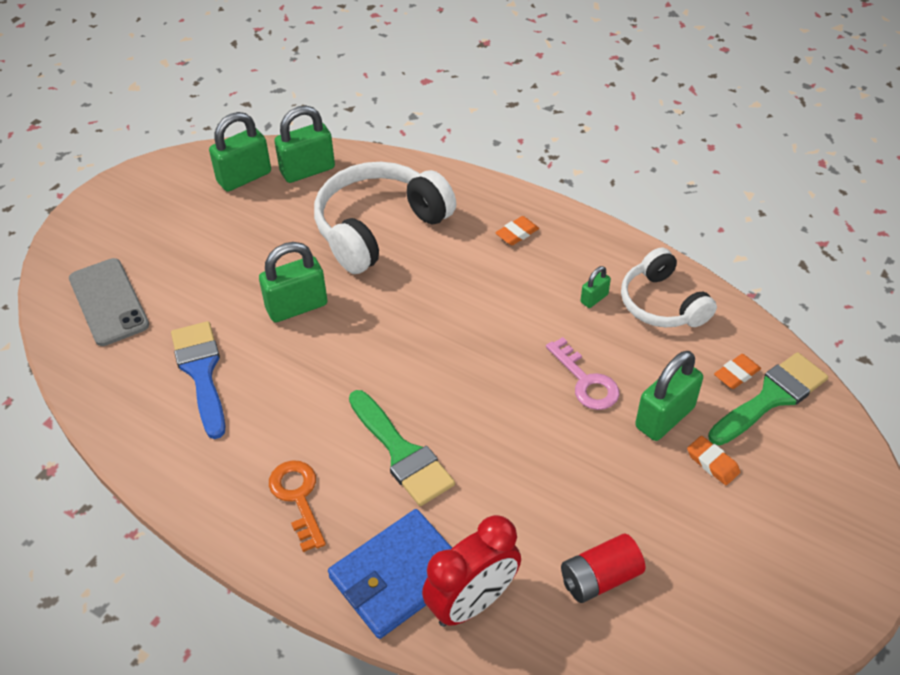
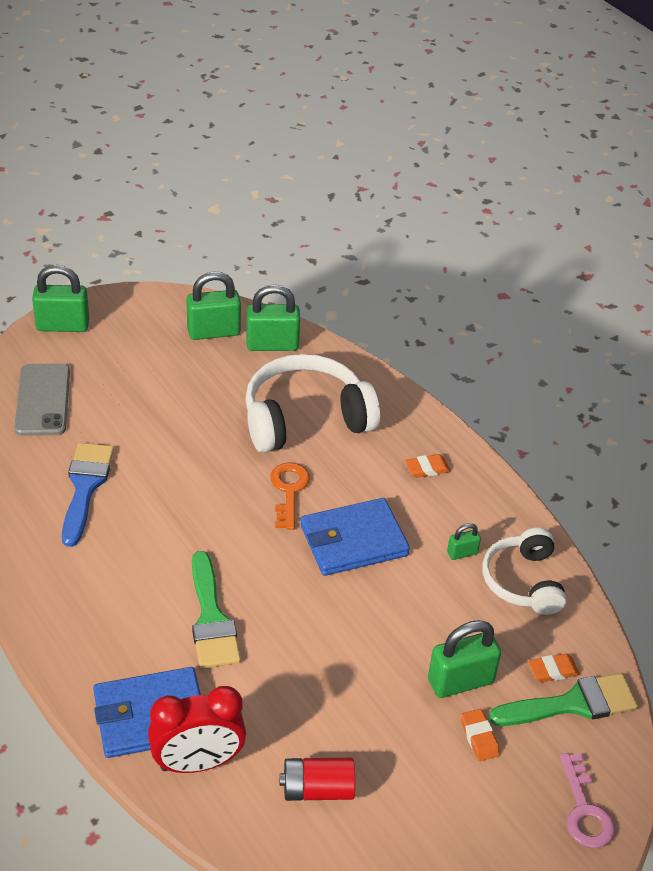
camera: 20 degrees right, 5 degrees down
green padlock [259,242,327,322] -> green padlock moved to [32,265,89,332]
orange key [269,460,326,552] -> orange key moved to [270,462,310,530]
pink key [546,337,620,410] -> pink key moved to [560,753,615,848]
none -> blue wallet [300,498,410,576]

